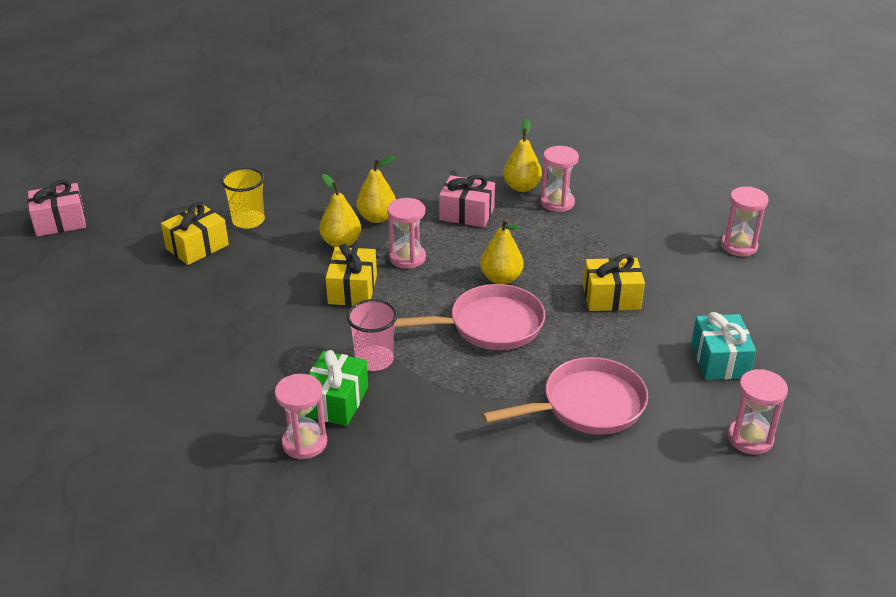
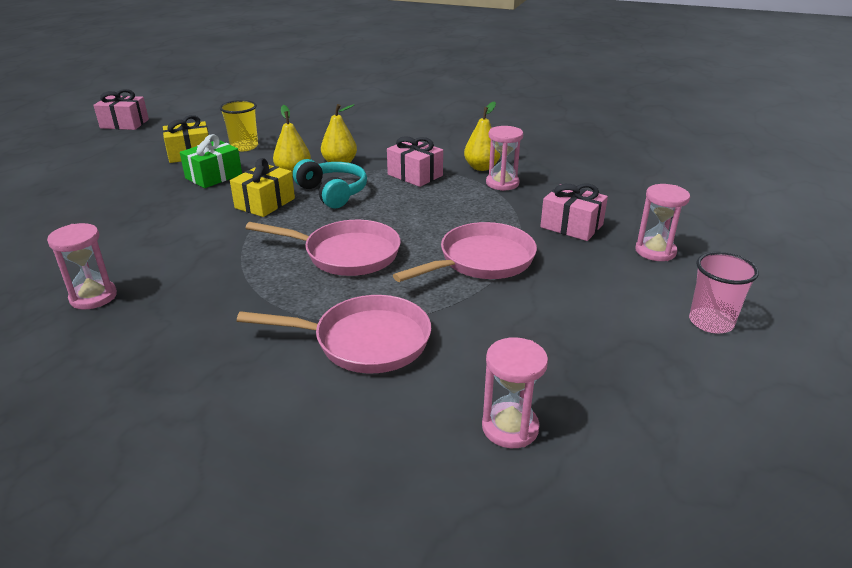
camera: 25 degrees right, 5 degrees down
green gift [305,350,368,426] -> green gift moved to [180,134,242,188]
pink cup [347,299,397,371] -> pink cup moved to [689,252,759,333]
pink hourglass [387,198,426,269] -> turquoise headphones [293,159,367,208]
yellow pear [480,218,524,284] -> none
yellow gift [583,254,645,311] -> pink pan [393,222,537,282]
turquoise gift [691,312,756,380] -> none
none -> pink gift [540,183,608,241]

